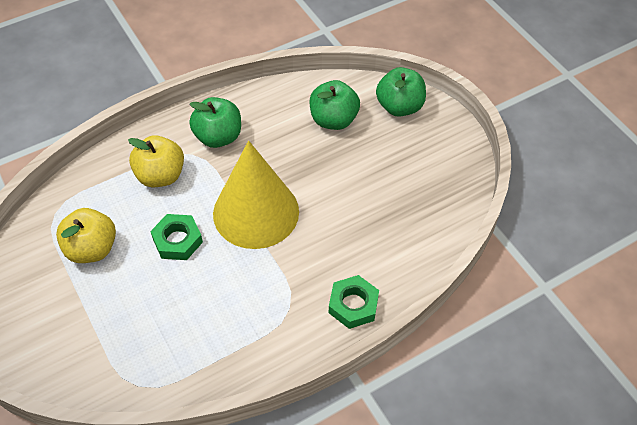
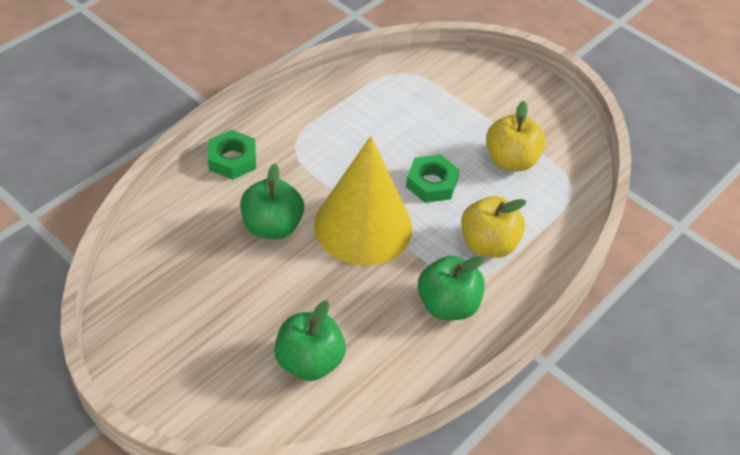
camera: 160 degrees right, 5 degrees down
green apple [376,67,426,117] -> green apple moved to [240,164,304,239]

